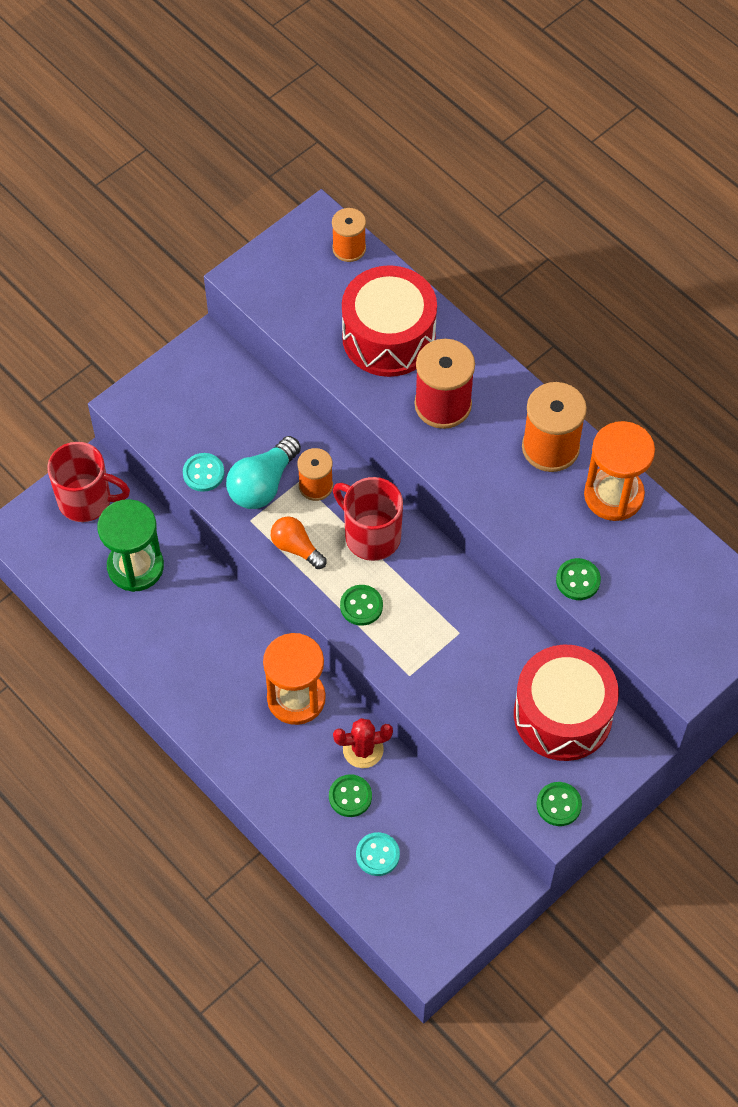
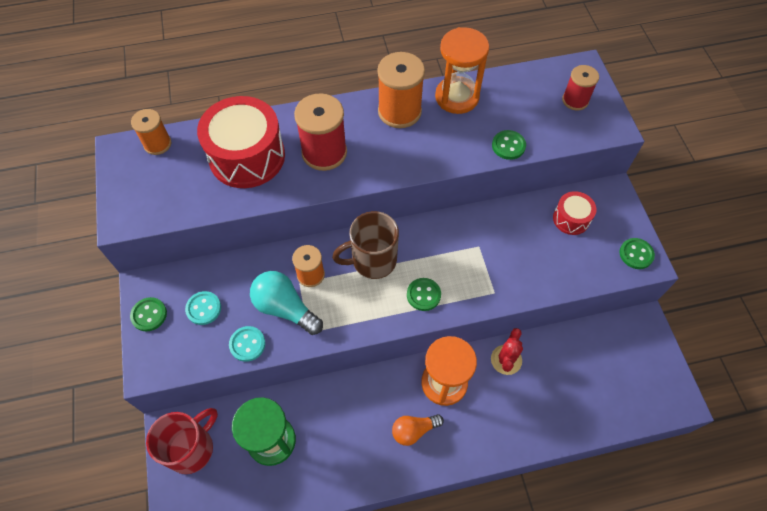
camera: 60 degrees left, 0 degrees up
turquoise light bulb [226,436,301,509] -> turquoise light bulb turned 150 degrees clockwise [250,271,323,335]
orange light bulb [271,516,327,569] -> orange light bulb moved to [392,414,444,446]
green button [329,774,372,817] -> green button moved to [130,297,167,332]
red mug [333,477,403,561] -> brown mug [332,211,399,279]
turquoise button [356,832,400,876] -> turquoise button moved to [185,291,221,325]
red drum [514,645,619,761] -> red drum [553,191,597,235], size x0.51
none -> red spool [562,65,599,111]

